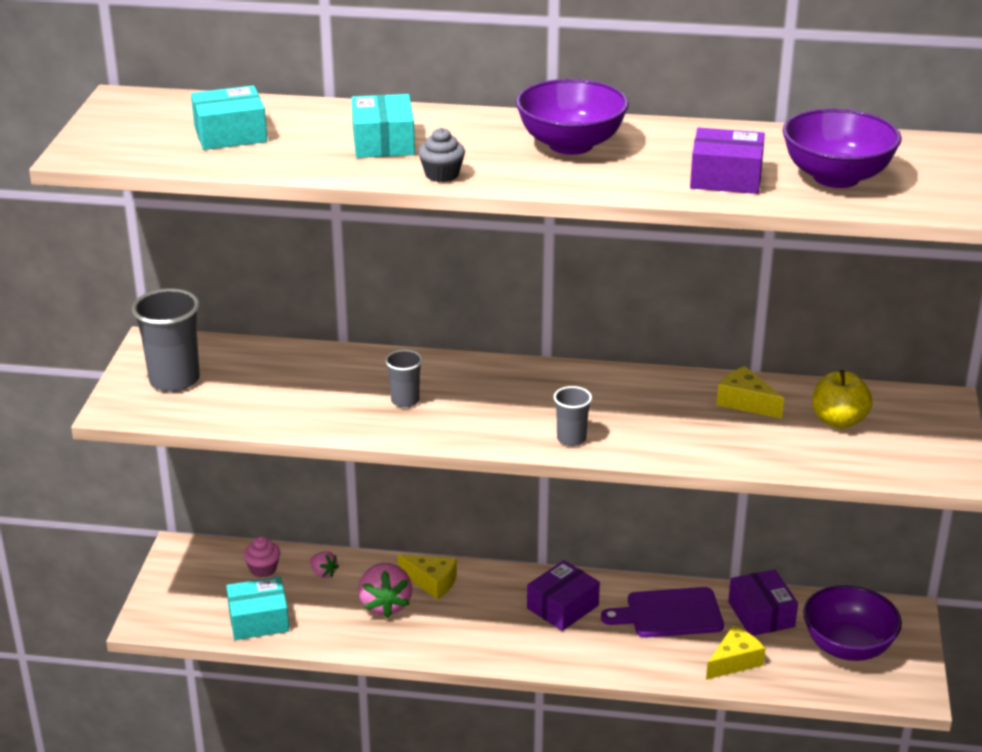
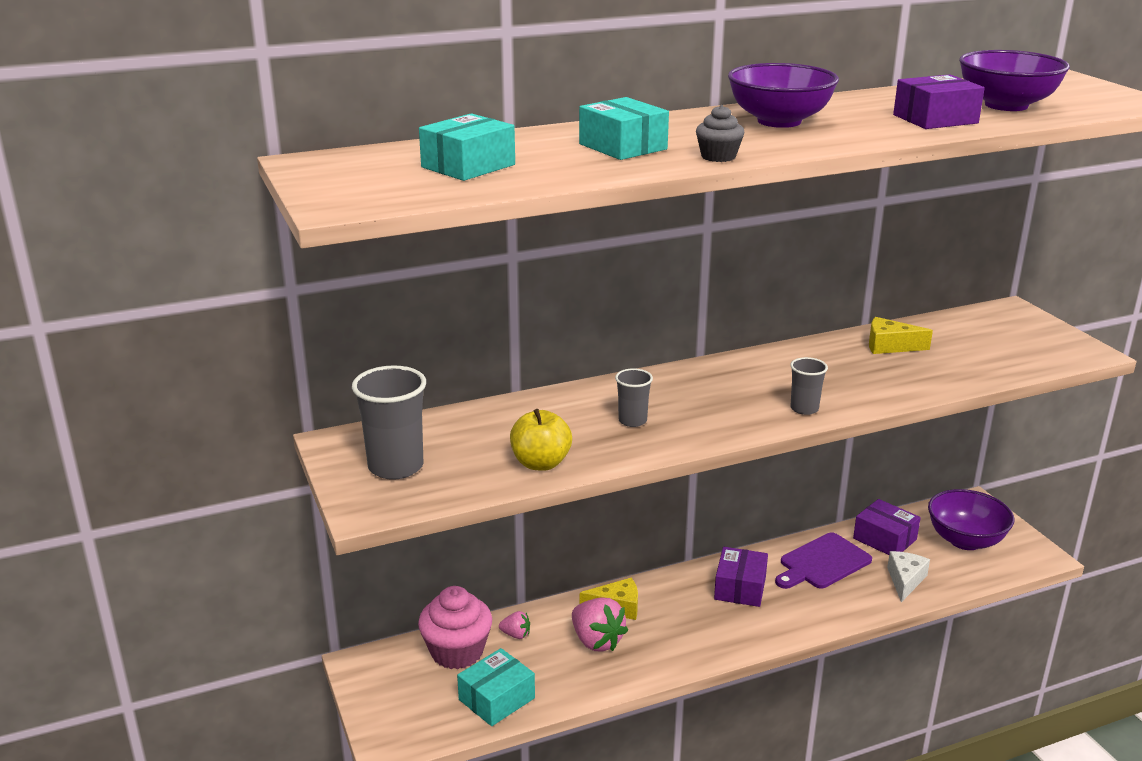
camera: 30 degrees left, 5 degrees down
pink cupcake [243,536,280,577] -> pink cupcake [418,586,492,669], size x1.92
yellow cheese [706,625,765,680] -> white cheese [887,551,930,602]
yellow apple [812,370,872,429] -> yellow apple moved to [510,409,572,471]

